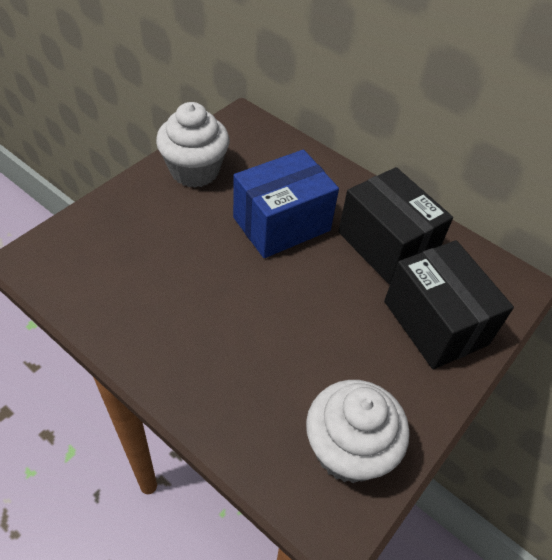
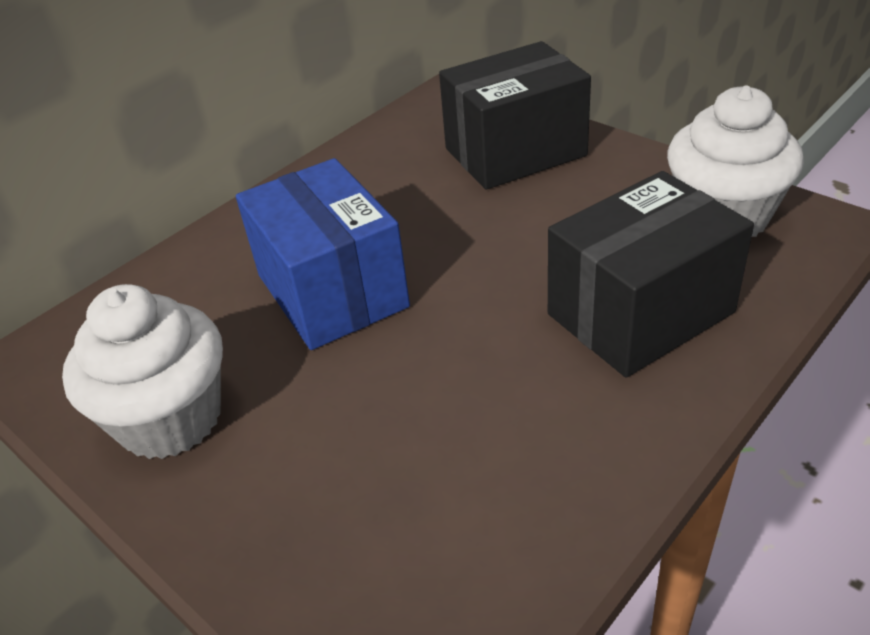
camera: 80 degrees left, 10 degrees down
black box [338,167,453,284] -> black box moved to [548,171,754,378]

